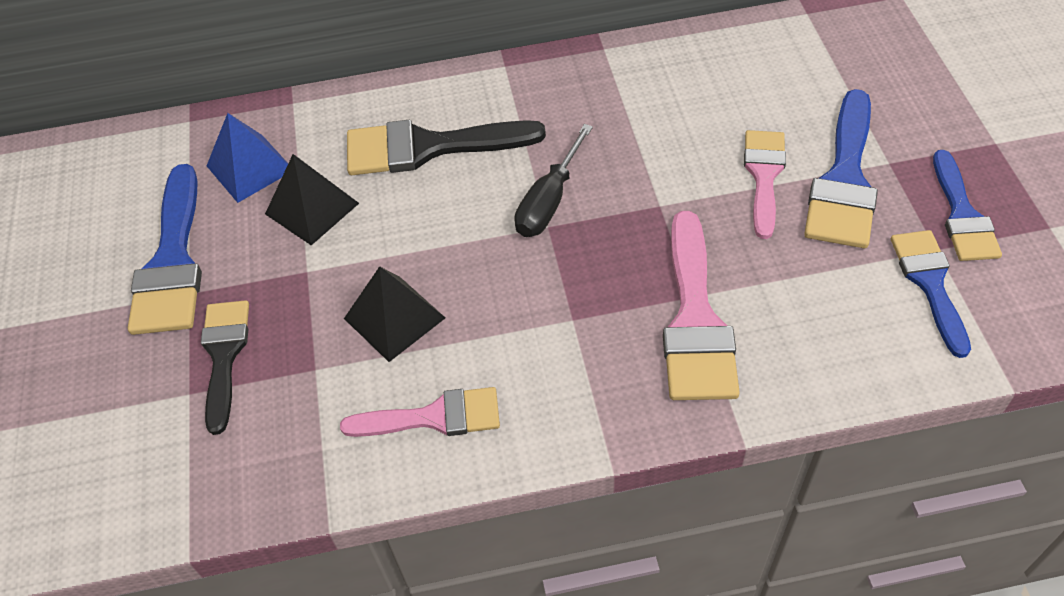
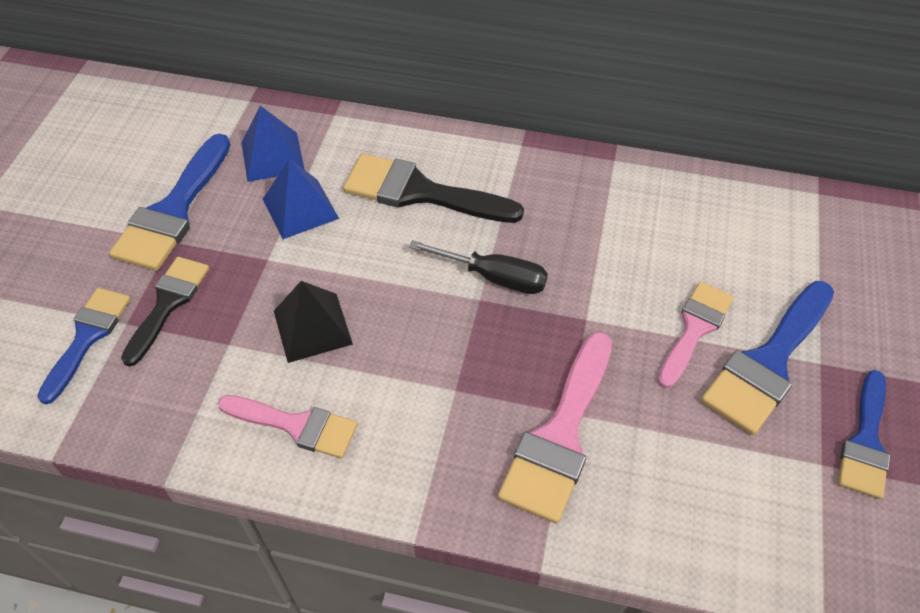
camera: 20 degrees right, 0 degrees up
black pyramid [265,154,359,245] -> blue pyramid [263,158,339,239]
black screwdriver [514,124,593,237] -> black screwdriver turned 120 degrees counterclockwise [409,240,548,294]
blue brush [891,230,971,358] -> blue brush moved to [37,288,131,404]

